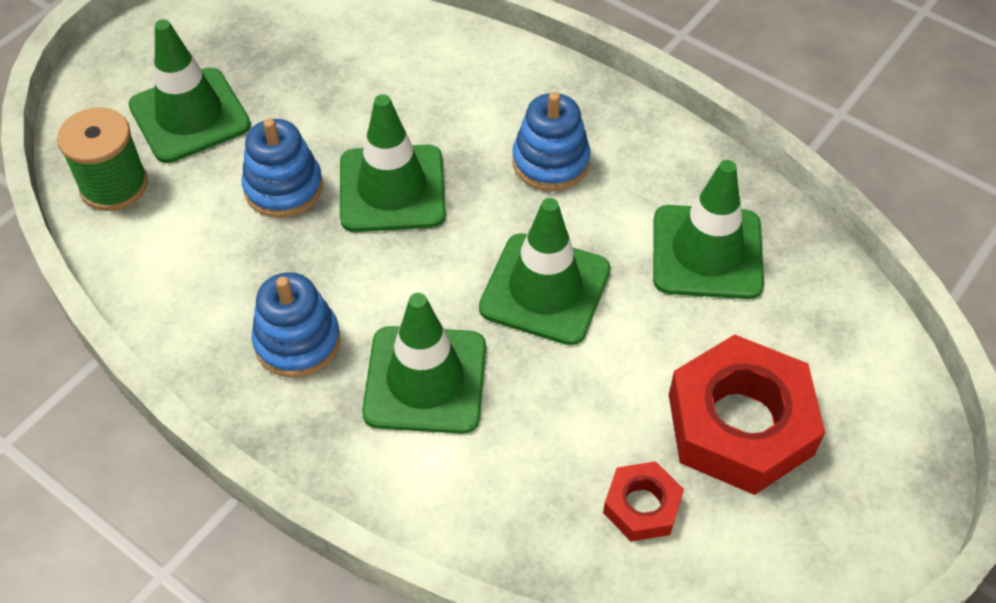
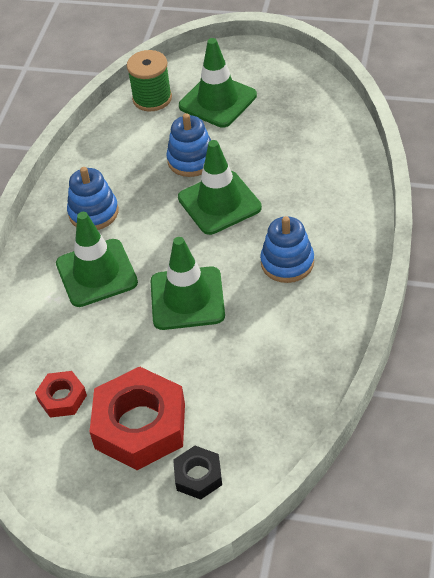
camera: 70 degrees right, 5 degrees down
green traffic cone [653,160,764,299] -> none
none -> black nut [173,446,222,500]

